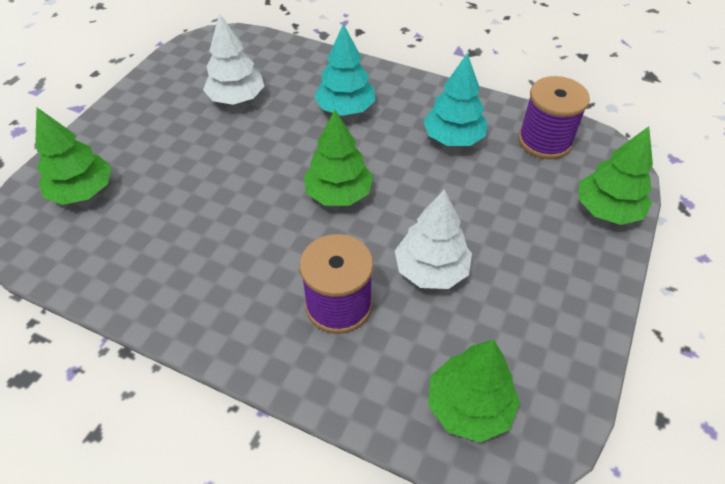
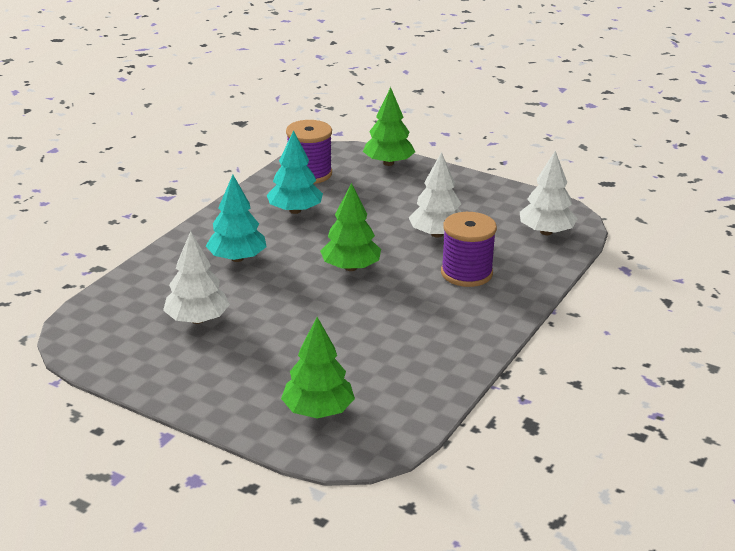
camera: 85 degrees left, 20 degrees down
green tree [428,339,520,443] -> white tree [520,151,577,235]

